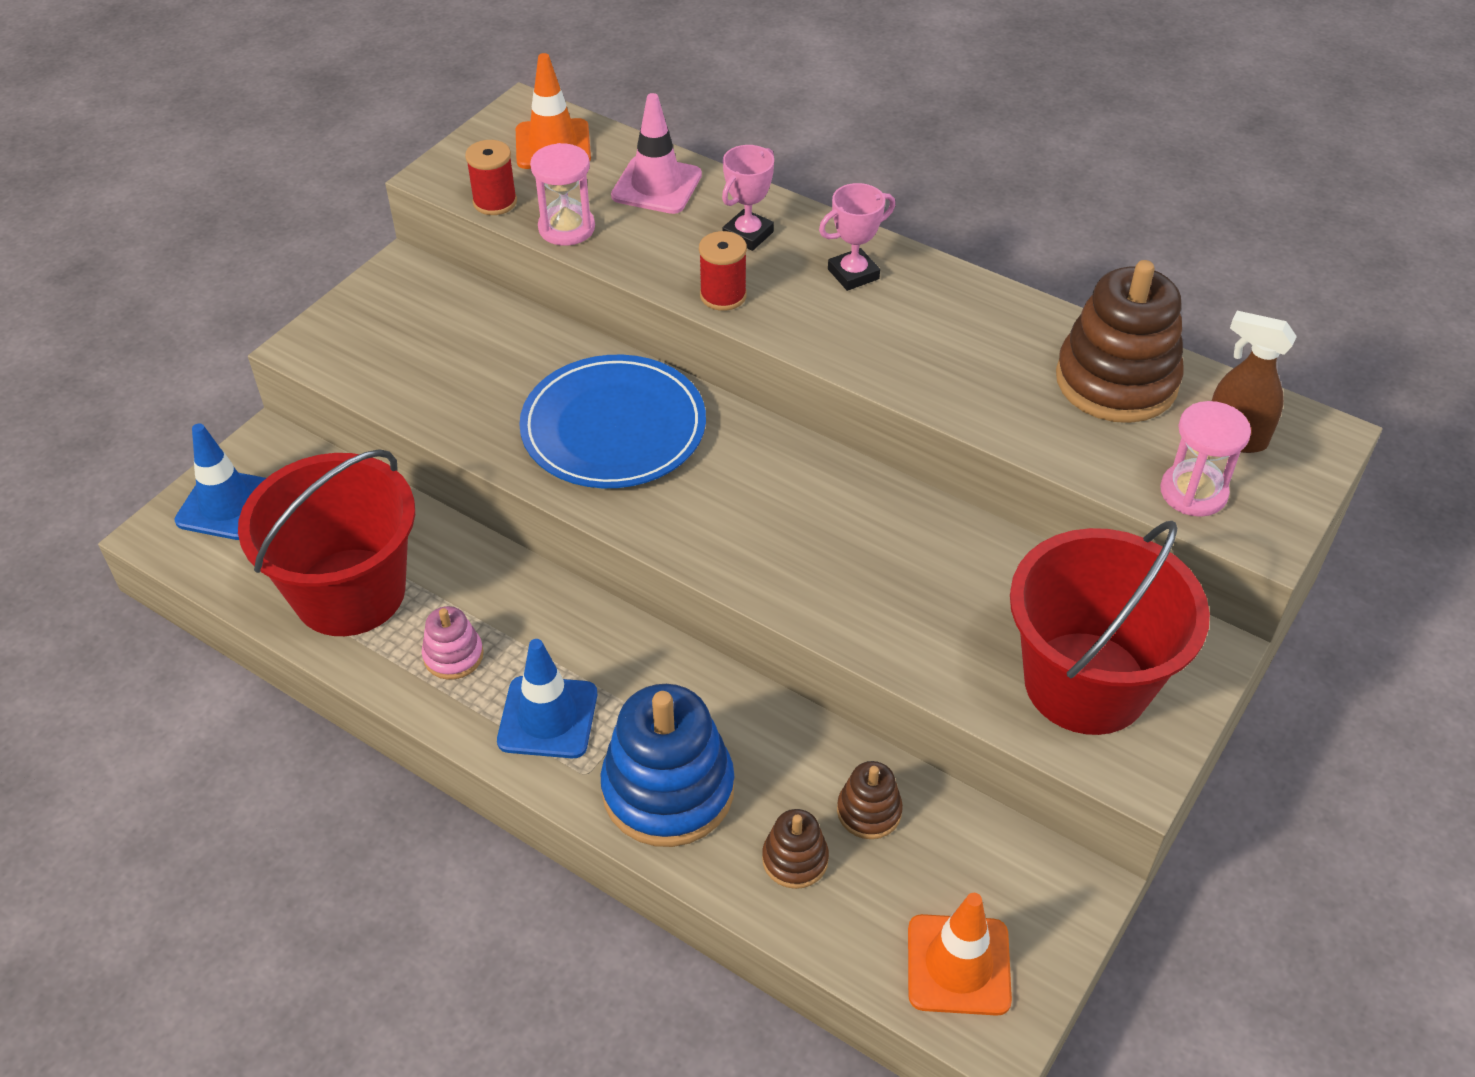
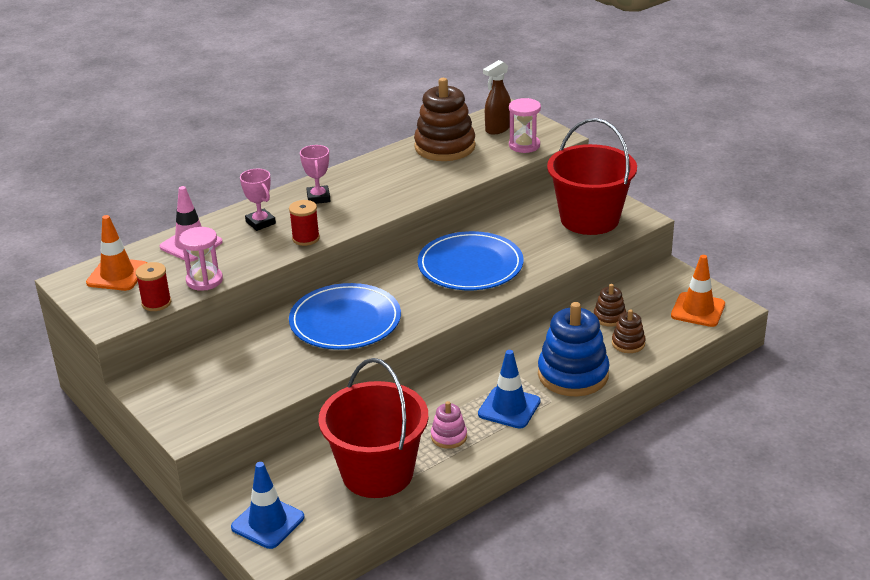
camera: 70 degrees left, 15 degrees down
none -> blue plate [418,231,523,290]

